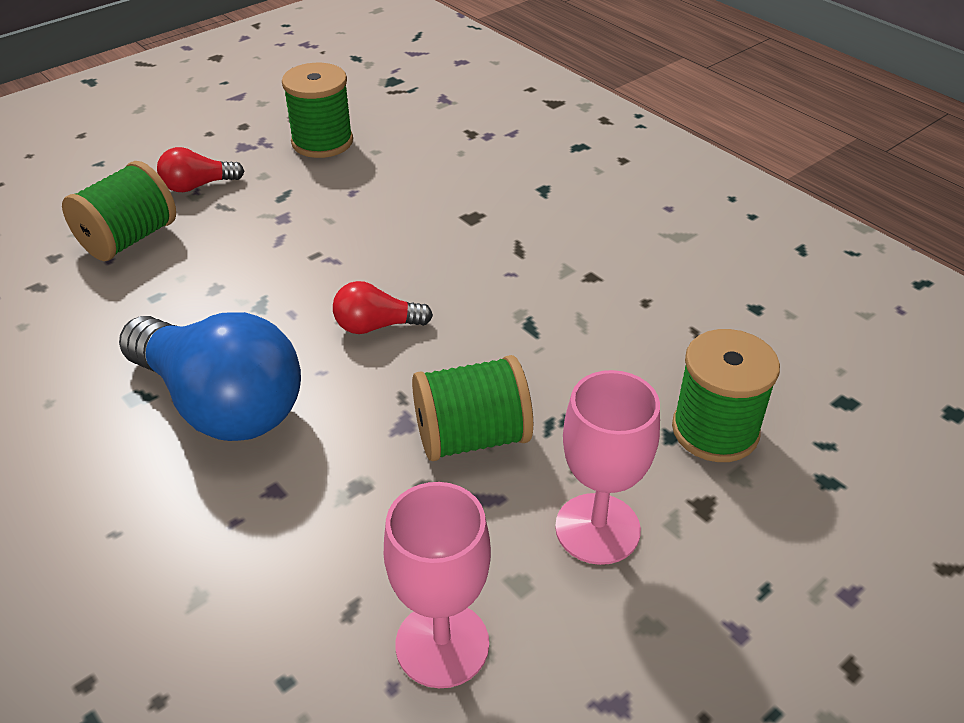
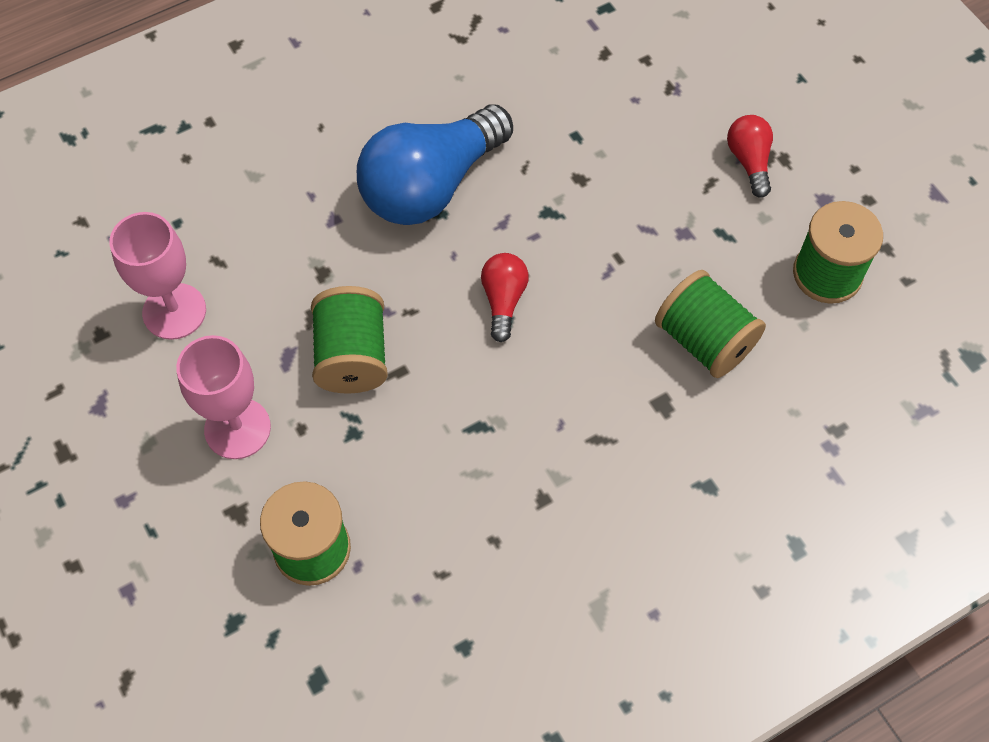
camera: 100 degrees right, 20 degrees up
green spool [62,161,176,261] -> green spool moved to [655,270,766,378]

